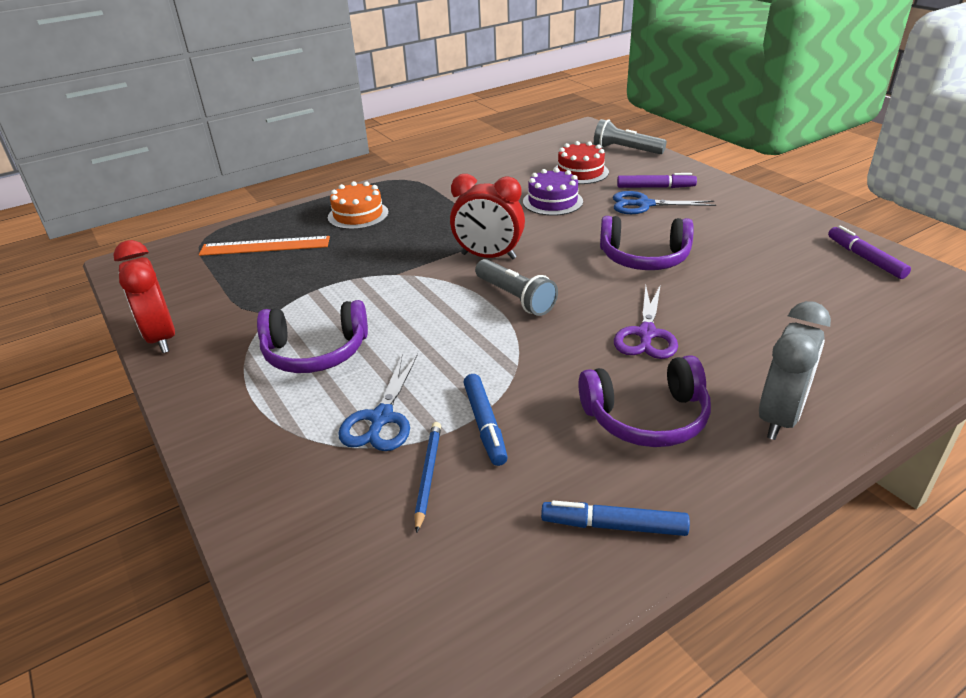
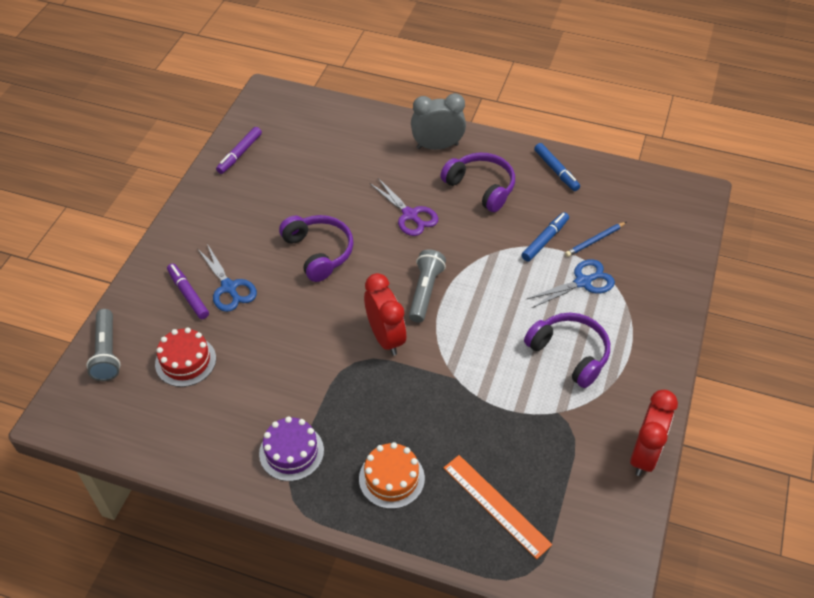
camera: 130 degrees left, 15 degrees up
purple cake [523,168,583,216] -> purple cake moved to [259,416,324,481]
purple scissors [614,284,678,359] -> purple scissors turned 75 degrees clockwise [370,178,439,236]

